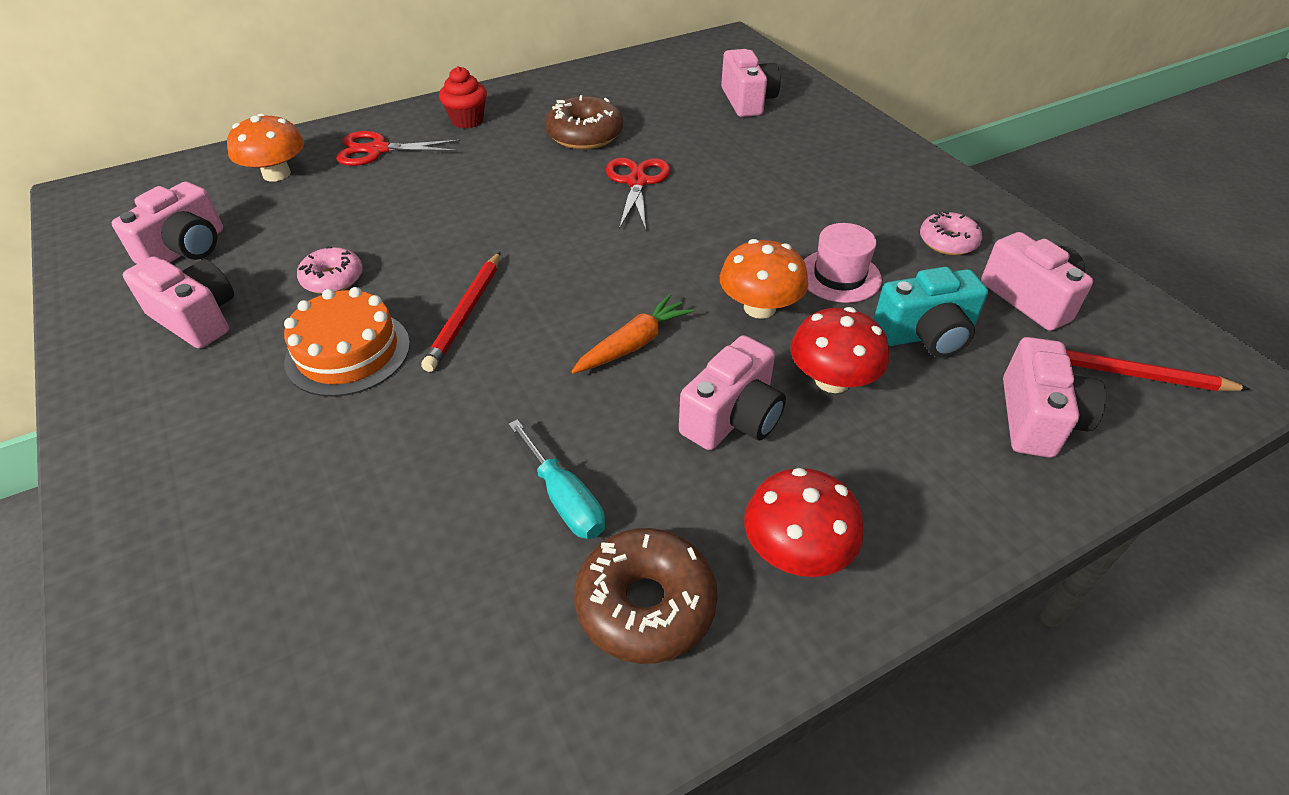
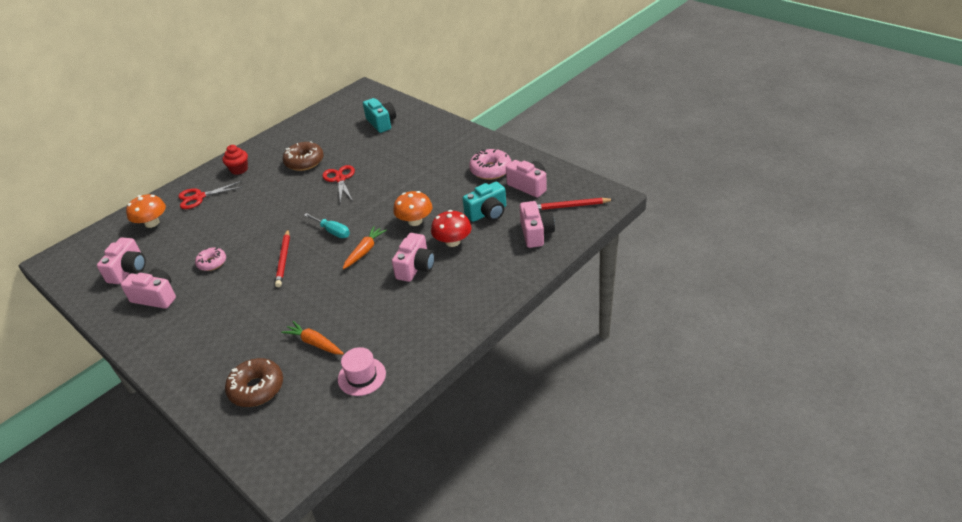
camera: 15 degrees left, 5 degrees down
orange cake [284,287,410,397] -> none
turquoise screwdriver [508,419,605,539] -> turquoise screwdriver moved to [304,213,350,238]
brown donut [574,528,718,664] -> brown donut moved to [225,358,283,407]
pink camera [721,49,781,117] -> turquoise camera [363,98,396,133]
red mushroom [744,468,864,577] -> none
pink hat [804,223,882,303] -> pink hat moved to [338,347,386,396]
pink donut [920,210,982,255] -> pink donut [469,149,512,180], size x1.56
none -> orange carrot [281,321,344,354]

